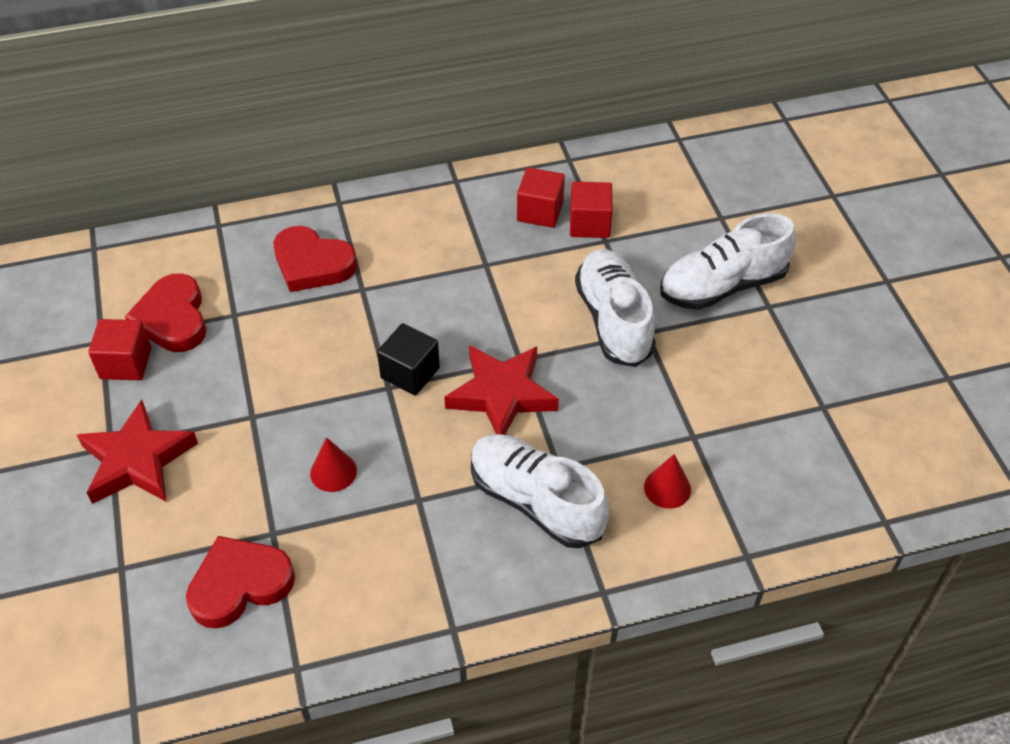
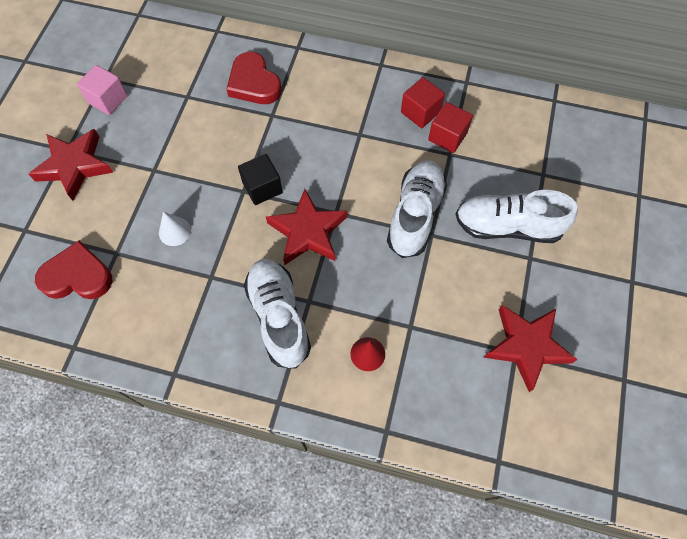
camera: 30 degrees right, 15 degrees up
red cube [88,319,151,380] -> pink cube [77,65,128,115]
red heart [125,273,206,352] -> none
red cone [310,437,357,492] -> white cone [159,212,191,246]
none -> red star [483,305,577,392]

